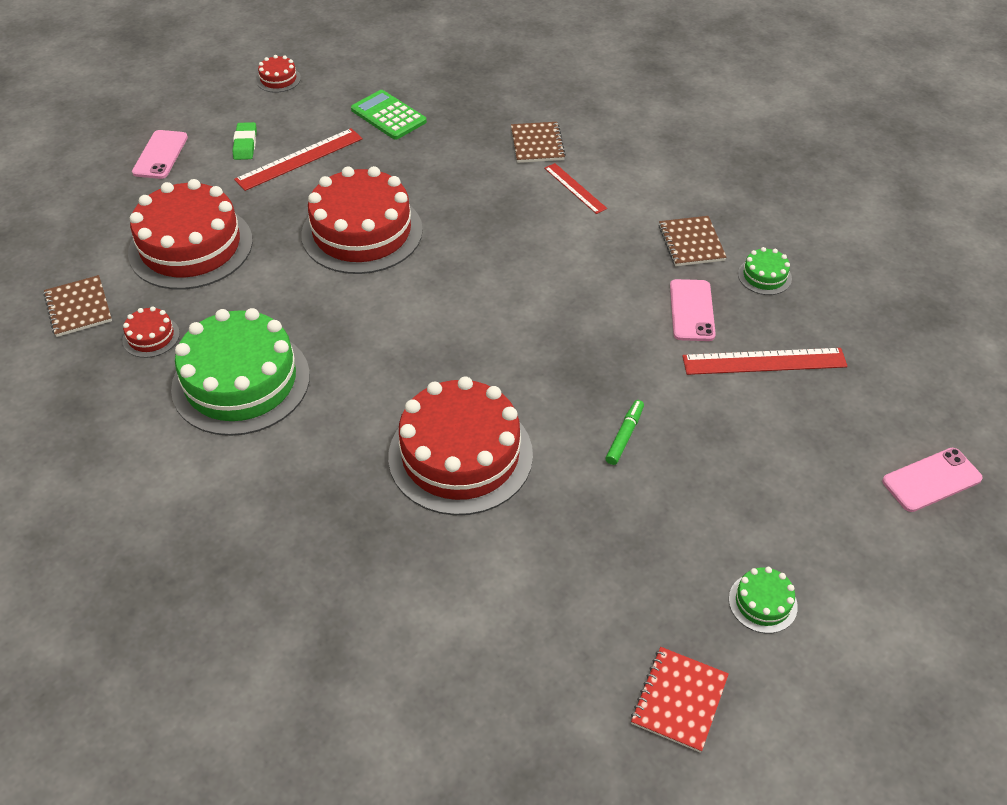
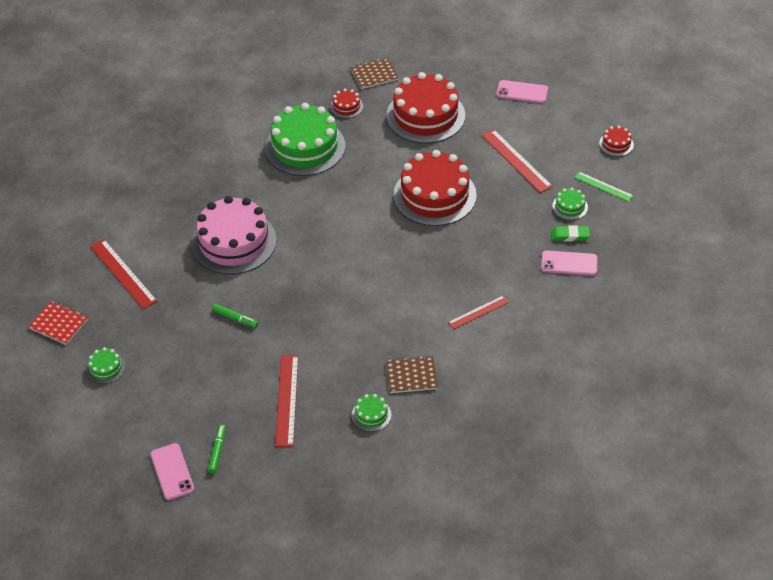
camera: 95 degrees right, 0 degrees up
green eraser [233,122,257,160] -> green eraser moved to [551,225,590,241]
green calculator [351,90,427,140] -> green cake [552,188,588,220]
red cake [388,377,533,515] -> pink cake [191,196,277,274]
brown notebook [511,122,566,163] -> none
pink phone [670,279,716,341] -> pink phone moved to [541,250,598,276]
none -> red ruler [90,239,157,309]
none -> green marker [208,424,226,474]
none -> green ruler [574,172,634,202]

